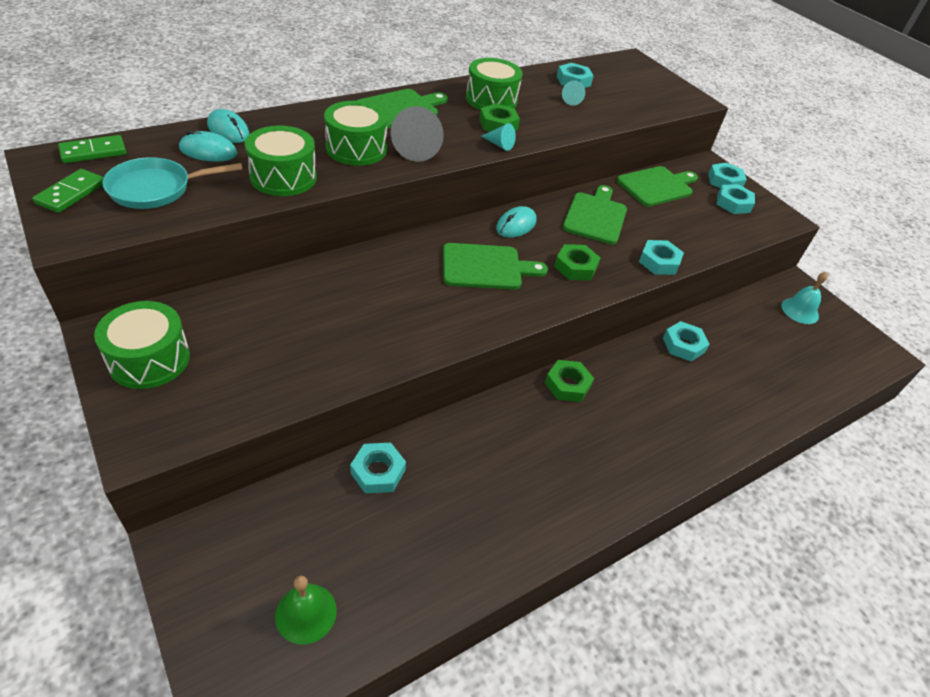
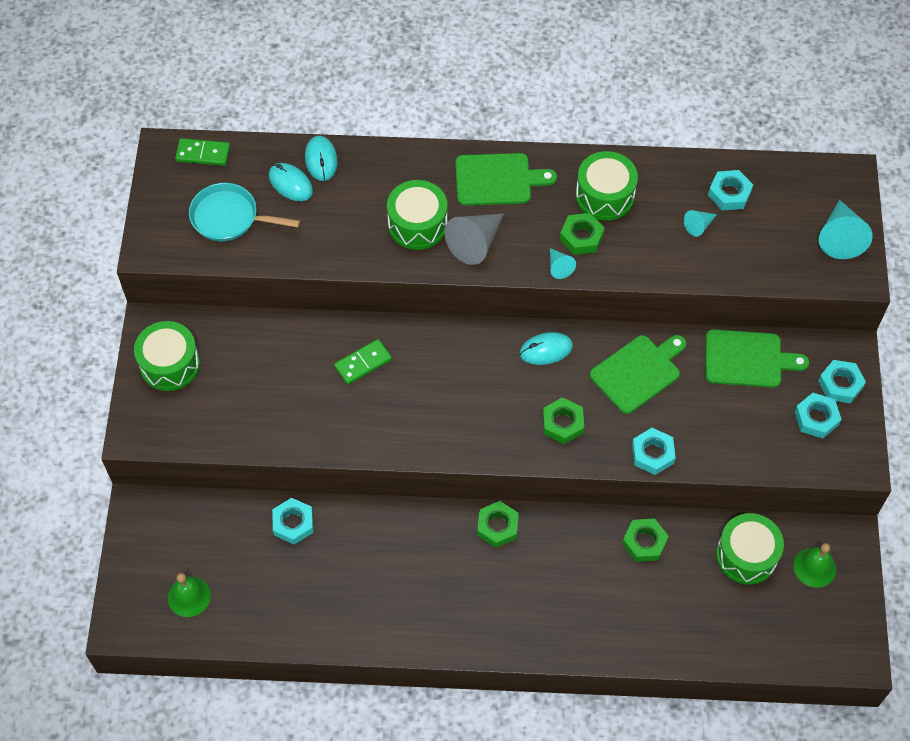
camera: 40 degrees right, 15 degrees up
green domino [33,169,104,213] -> green domino moved to [334,339,392,385]
green drum [245,126,317,196] -> green drum moved to [716,513,784,584]
green cutting board [443,243,548,290] -> none
turquoise nut [663,321,710,361] -> green nut [622,519,669,562]
turquoise bell [781,272,828,324] -> green bell [793,543,836,588]
none -> turquoise cone [819,200,873,259]

